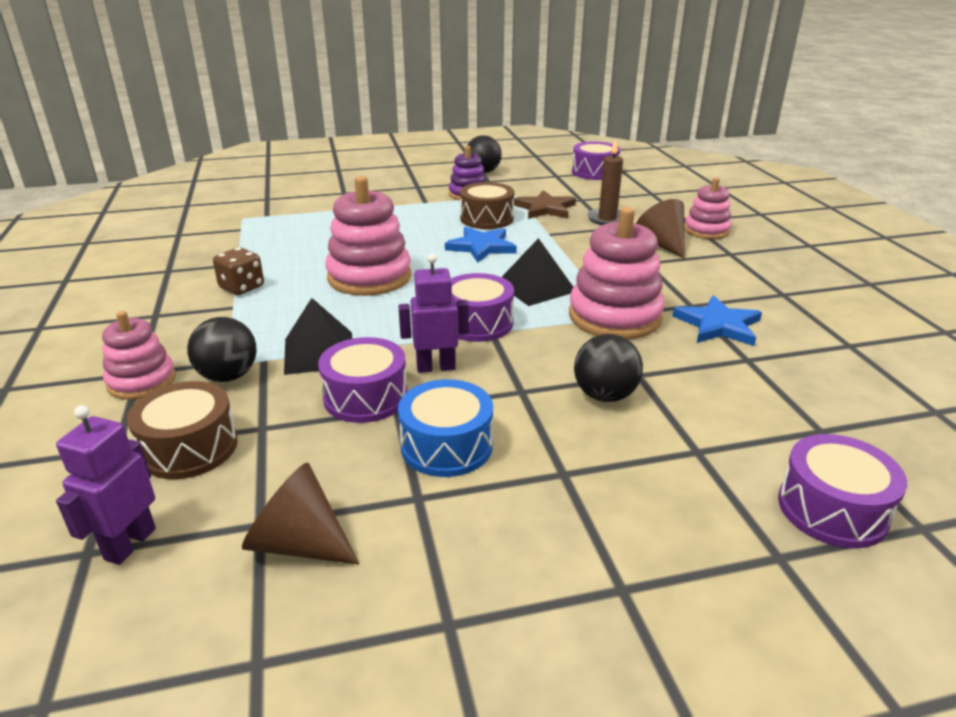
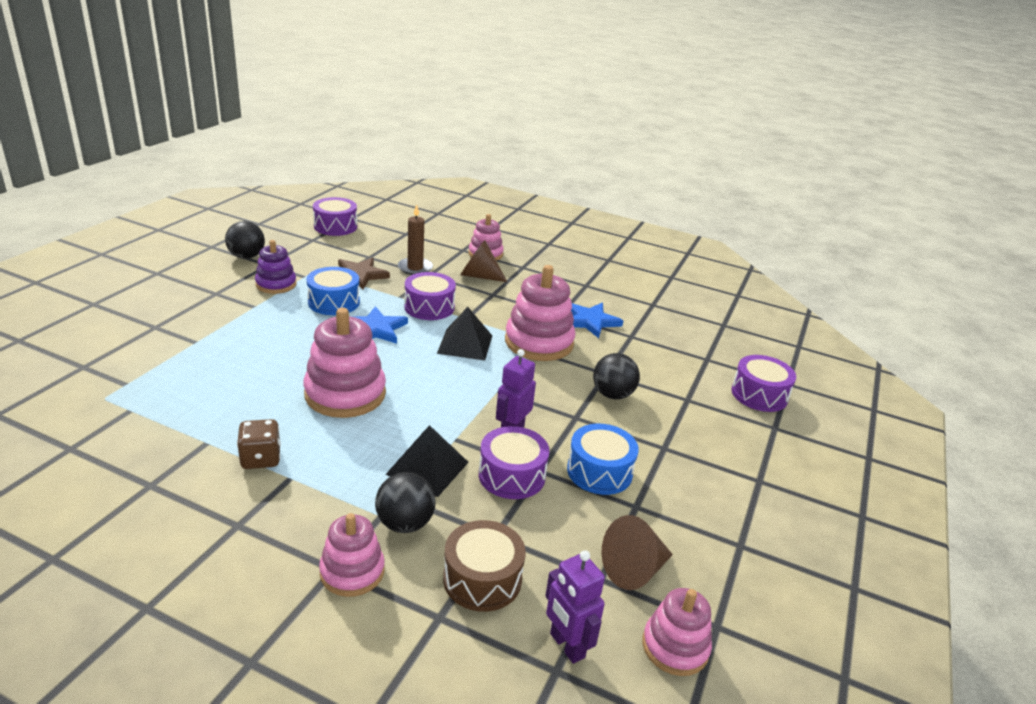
camera: 55 degrees left, 0 degrees up
purple drum [451,273,514,342] -> purple drum moved to [404,272,456,320]
brown drum [460,182,514,229] -> blue drum [307,267,360,315]
none -> pink stacking toy [642,588,712,676]

